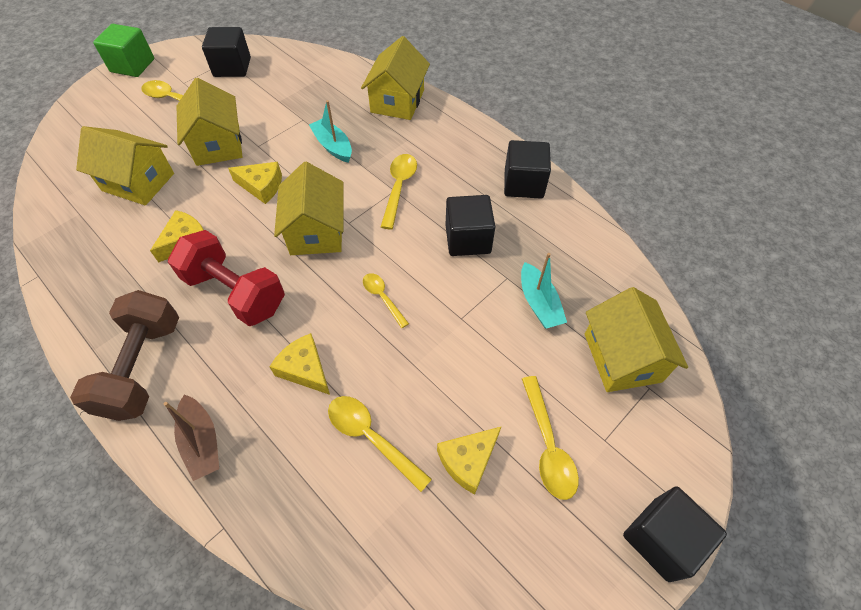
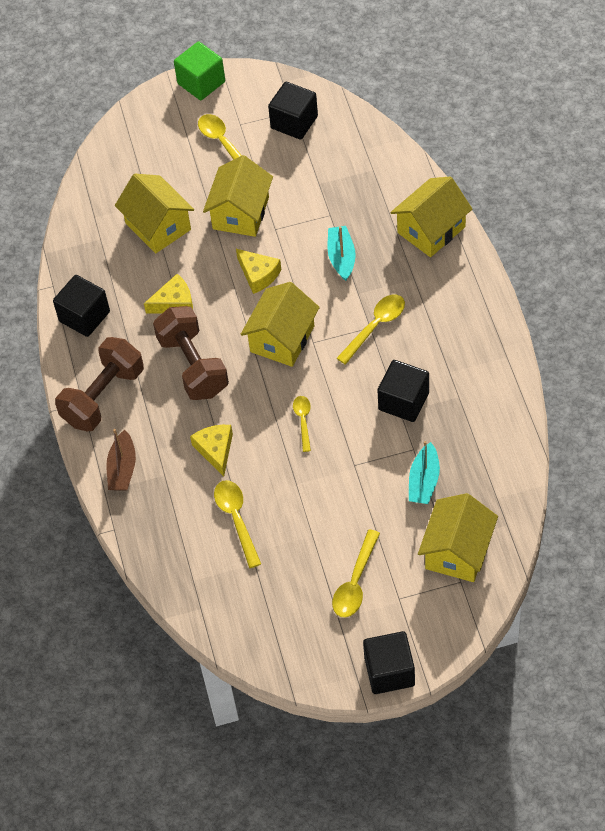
camera: 35 degrees right, 0 degrees up
red dumbbell [168,230,285,326] -> brown dumbbell [153,306,229,400]
yellow cheese [437,426,502,495] -> none
black cube [504,140,551,199] -> black cube moved to [53,275,110,337]

